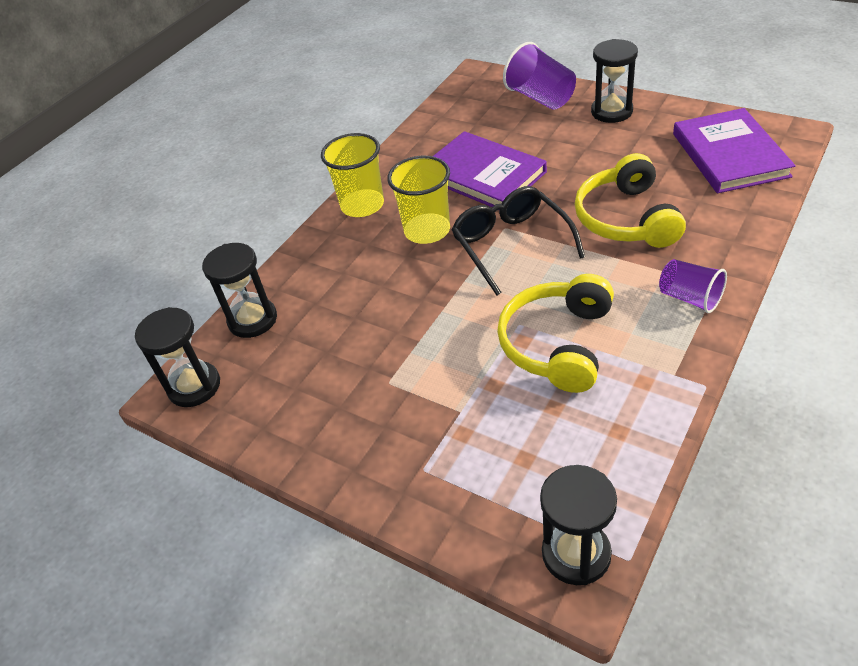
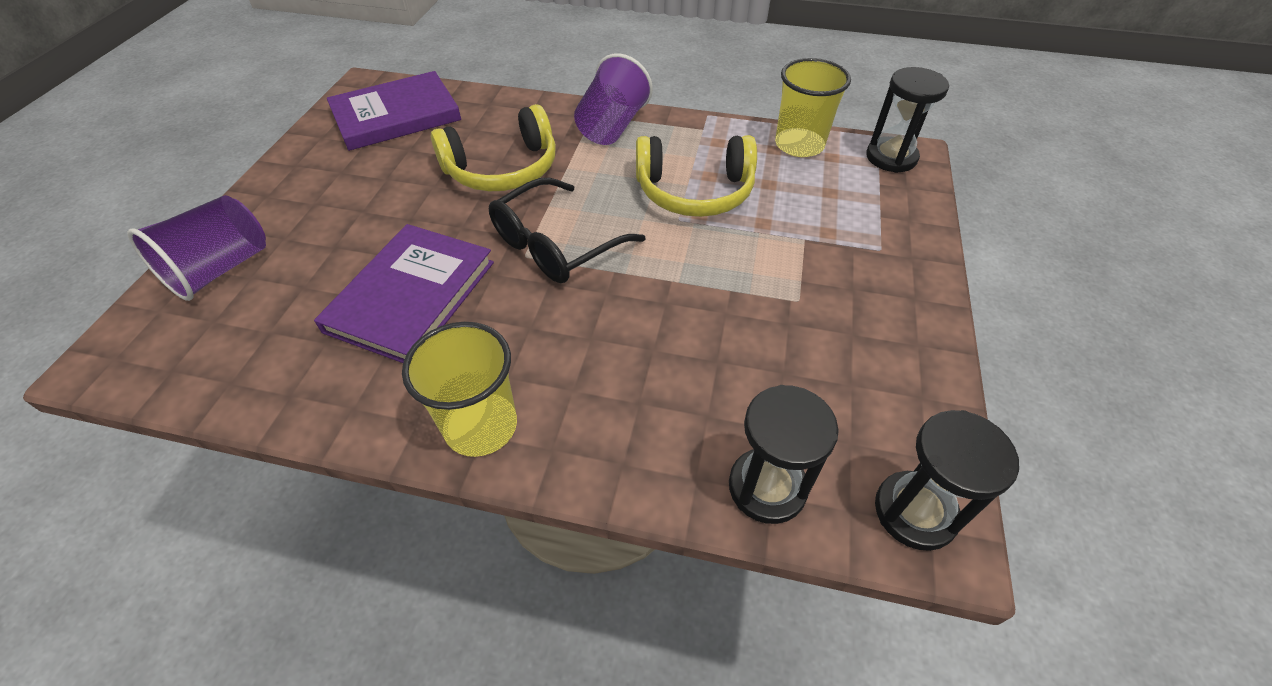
camera: 115 degrees left, 5 degrees up
yellow cup [387,156,450,244] -> yellow cup moved to [775,58,851,157]
black hourglass [591,39,638,123] -> none
purple cup [659,259,727,313] -> purple cup [574,53,653,145], size x1.52

